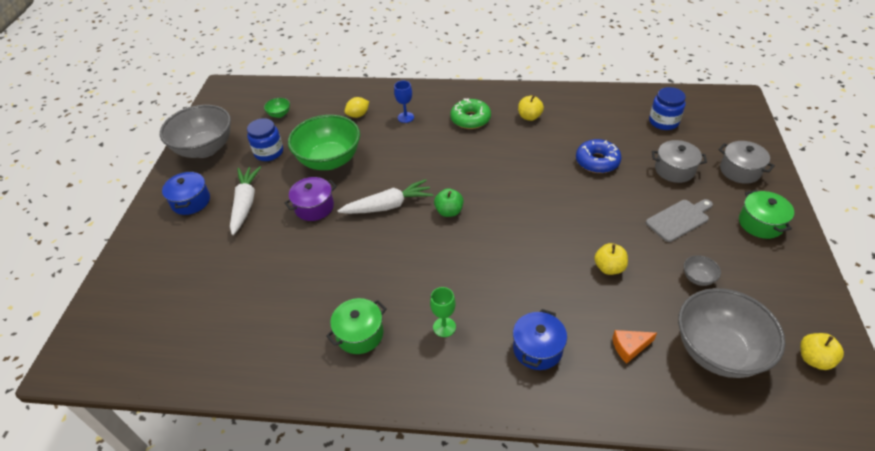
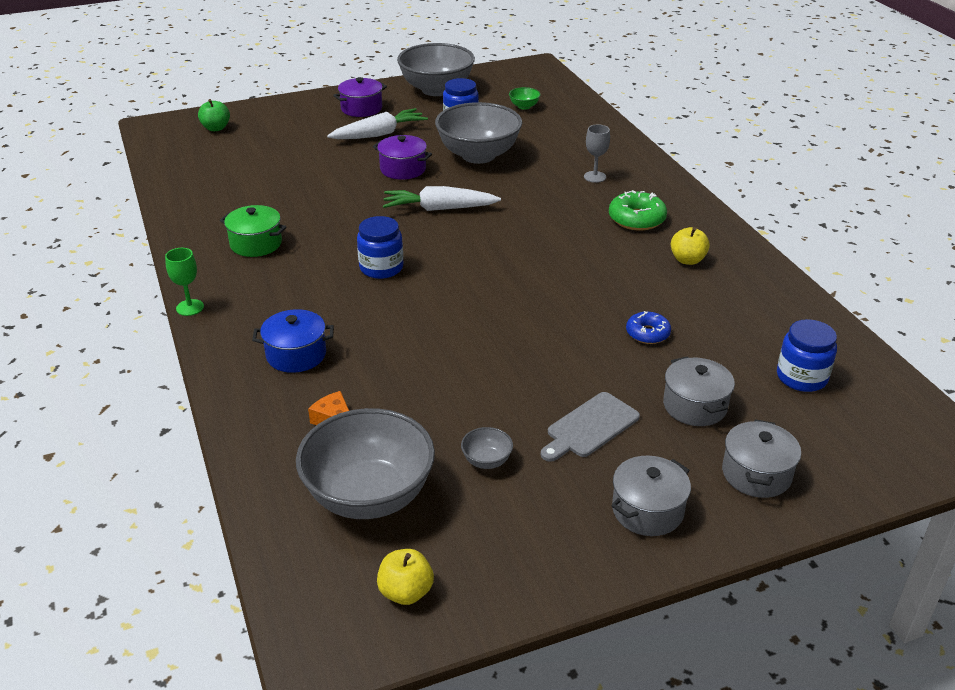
camera: 60 degrees right, 10 degrees down
blue pot [162,171,210,215] -> purple pot [333,77,387,117]
green bowl [288,115,360,170] -> grey bowl [435,102,522,164]
white carrot [337,179,434,214] -> white carrot turned 135 degrees clockwise [383,186,501,211]
yellow lemon [345,97,369,118] -> none
blue goblet [394,81,414,123] -> grey goblet [584,124,610,183]
green goblet [430,287,456,337] -> green goblet moved to [165,248,204,316]
green apple [434,188,464,217] -> green apple moved to [198,99,230,131]
blue donut [576,139,622,173] -> blue donut [626,311,671,344], size x0.66
yellow apple [594,243,628,275] -> none
grey cutting board [646,199,713,242] -> grey cutting board turned 105 degrees clockwise [541,392,640,462]
green pot [739,190,794,239] -> grey pot [611,455,691,536]
none -> blue jar [357,216,403,279]

